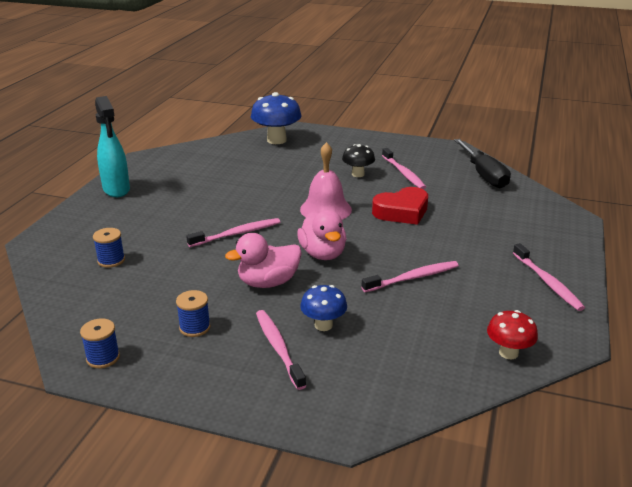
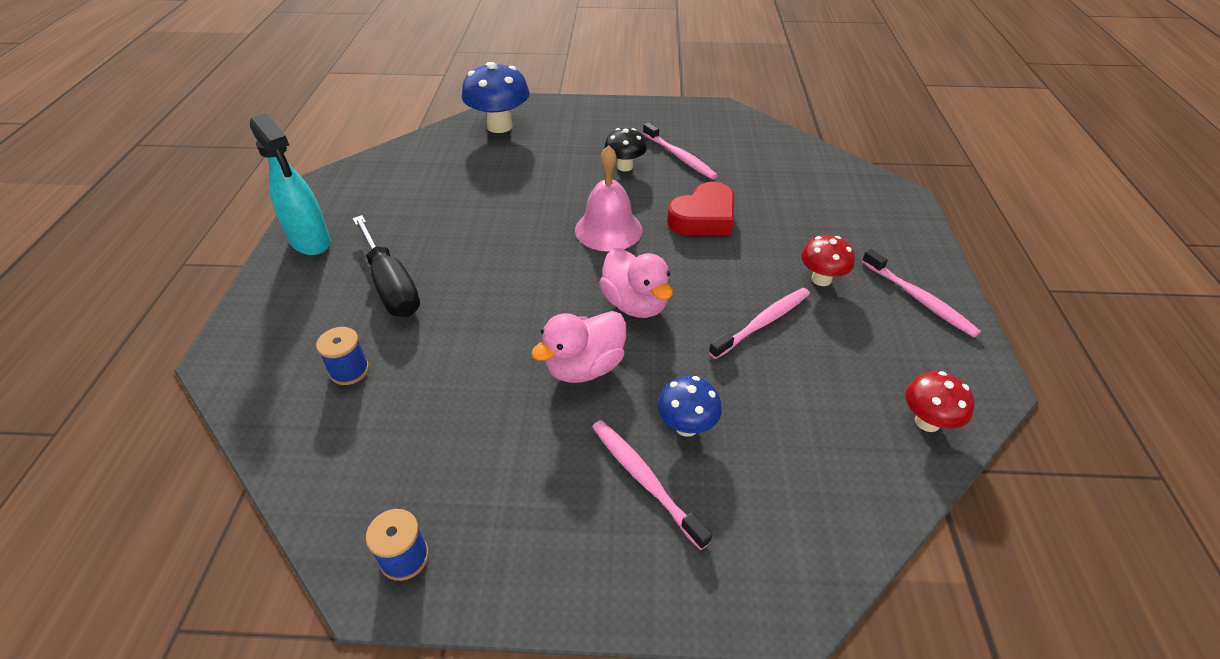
camera: 15 degrees left, 15 degrees up
blue spool [176,290,210,337] -> none
pink toothbrush [186,218,280,247] -> none
black screwdriver [454,139,511,188] -> black screwdriver moved to [353,215,420,317]
none -> red mushroom [801,235,855,286]

